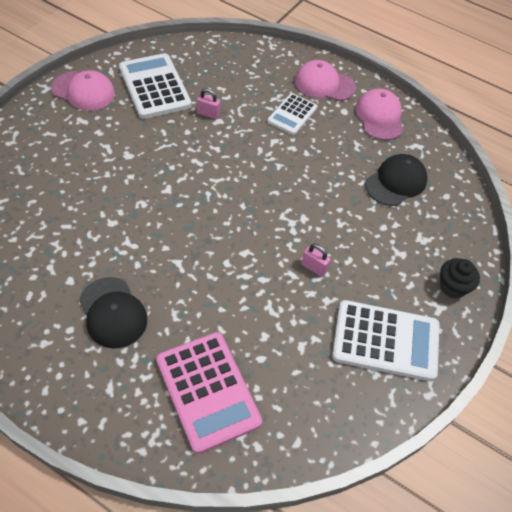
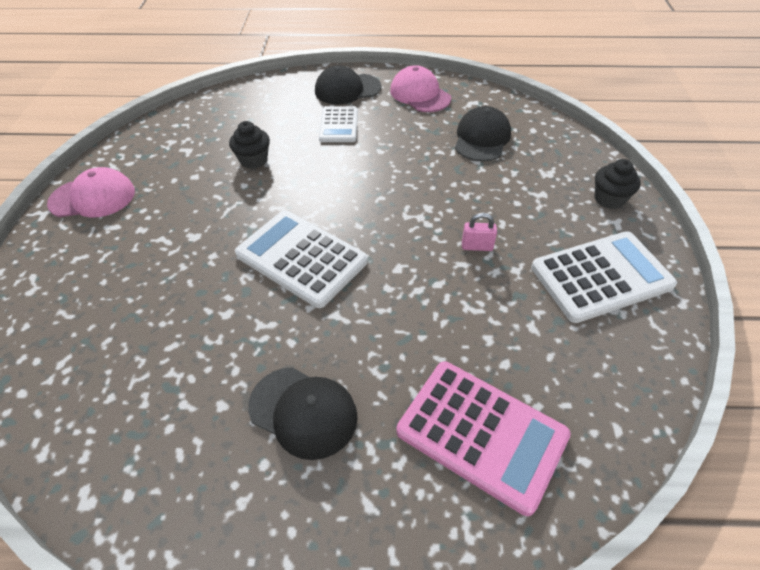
camera: 25 degrees left, 5 degrees down
white calculator [119,53,191,119] -> white calculator moved to [235,210,368,308]
pink padlock [197,88,220,119] -> black cupcake [229,121,270,169]
pink cap [295,60,356,101] -> black cap [315,65,381,105]

